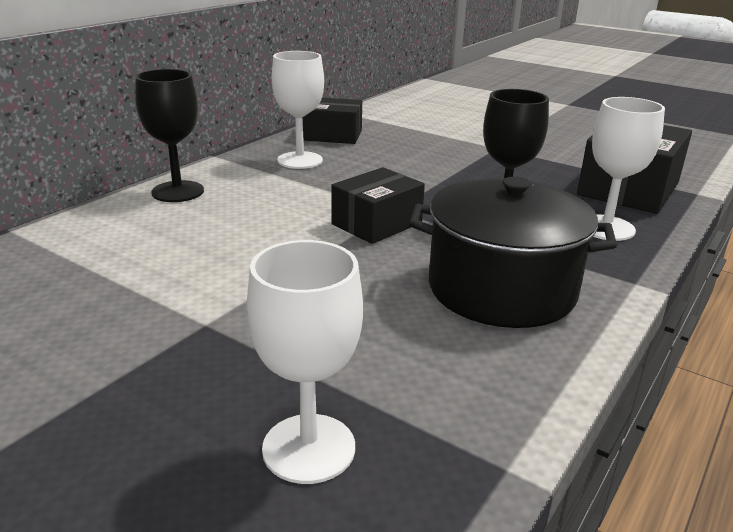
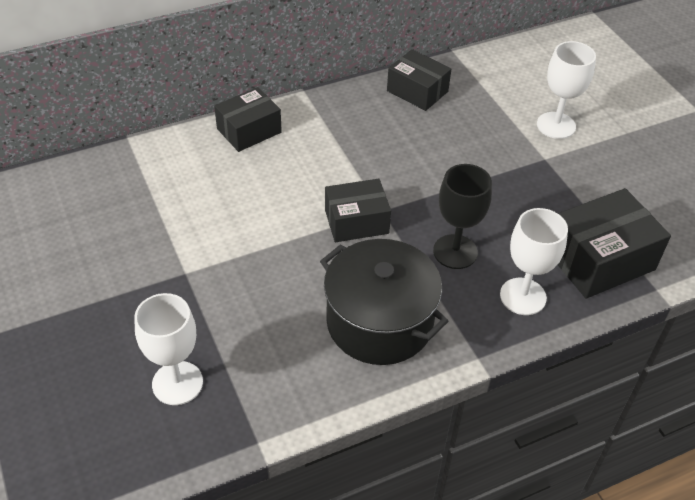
camera: 30 degrees right, 20 degrees up
black goblet [135,69,204,202] -> black box [214,87,282,152]
white goblet [272,51,324,169] -> white goblet moved to [537,41,596,139]

